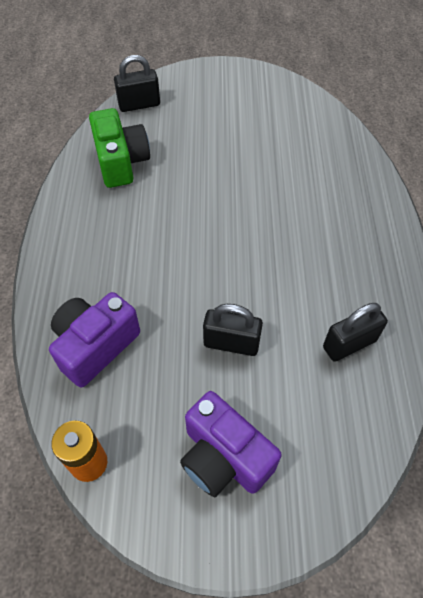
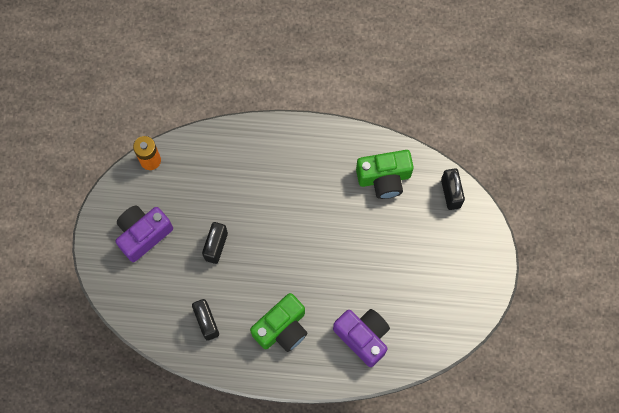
camera: 95 degrees right, 15 degrees up
purple camera [49,292,140,388] -> purple camera moved to [333,309,390,367]
none -> green camera [250,293,307,352]

